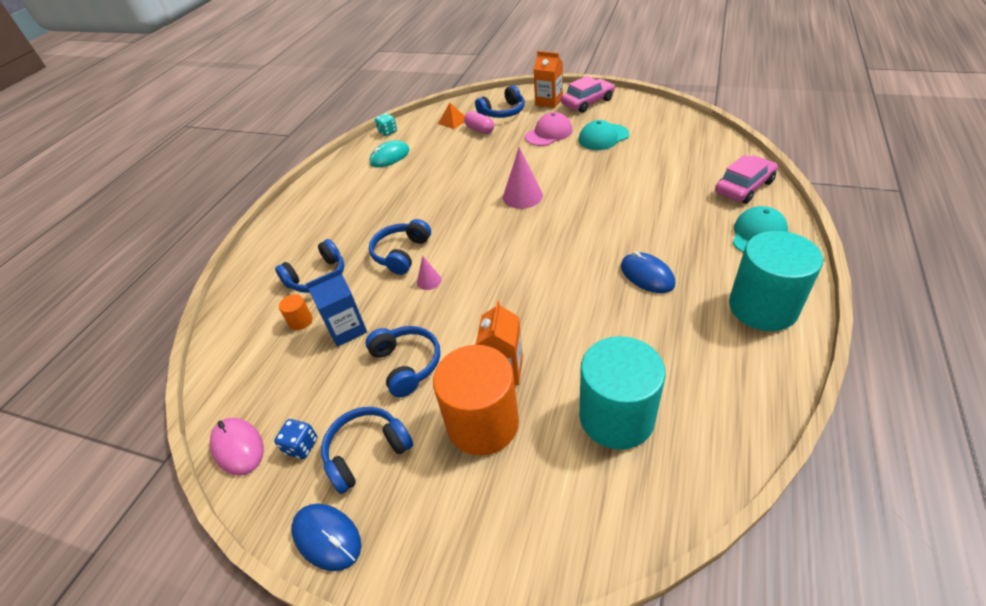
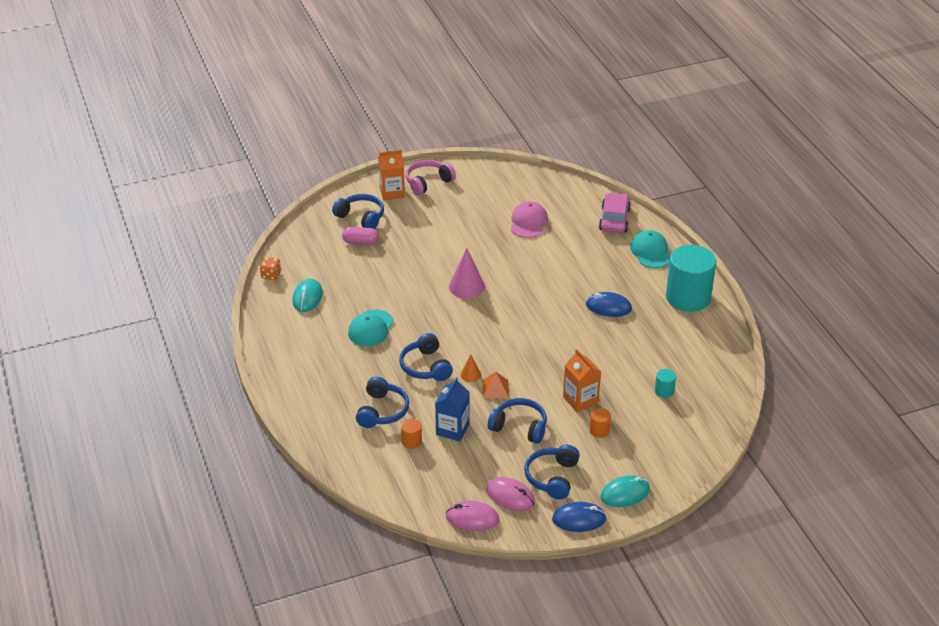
camera: 45 degrees left, 5 degrees down
blue dice [274,419,317,459] -> pink mouse [487,477,535,511]
turquoise dice [375,113,397,136] -> orange dice [260,257,281,280]
pink cone [417,255,441,290] -> orange cone [460,354,481,382]
orange cylinder [433,345,519,456] -> orange cylinder [590,408,611,438], size x0.41
orange pyramid [438,103,465,129] -> orange pyramid moved to [483,372,509,398]
blue headphones [475,85,525,118] -> blue headphones turned 75 degrees counterclockwise [332,194,384,229]
pink cap [525,112,573,146] -> pink cap moved to [511,201,548,238]
pink car [561,76,615,113] -> pink headphones [406,160,456,195]
turquoise cap [578,120,629,150] -> turquoise cap moved to [348,310,394,346]
turquoise cylinder [579,336,666,450] -> turquoise cylinder [655,369,676,398], size x0.41
none -> turquoise mouse [600,475,650,507]

